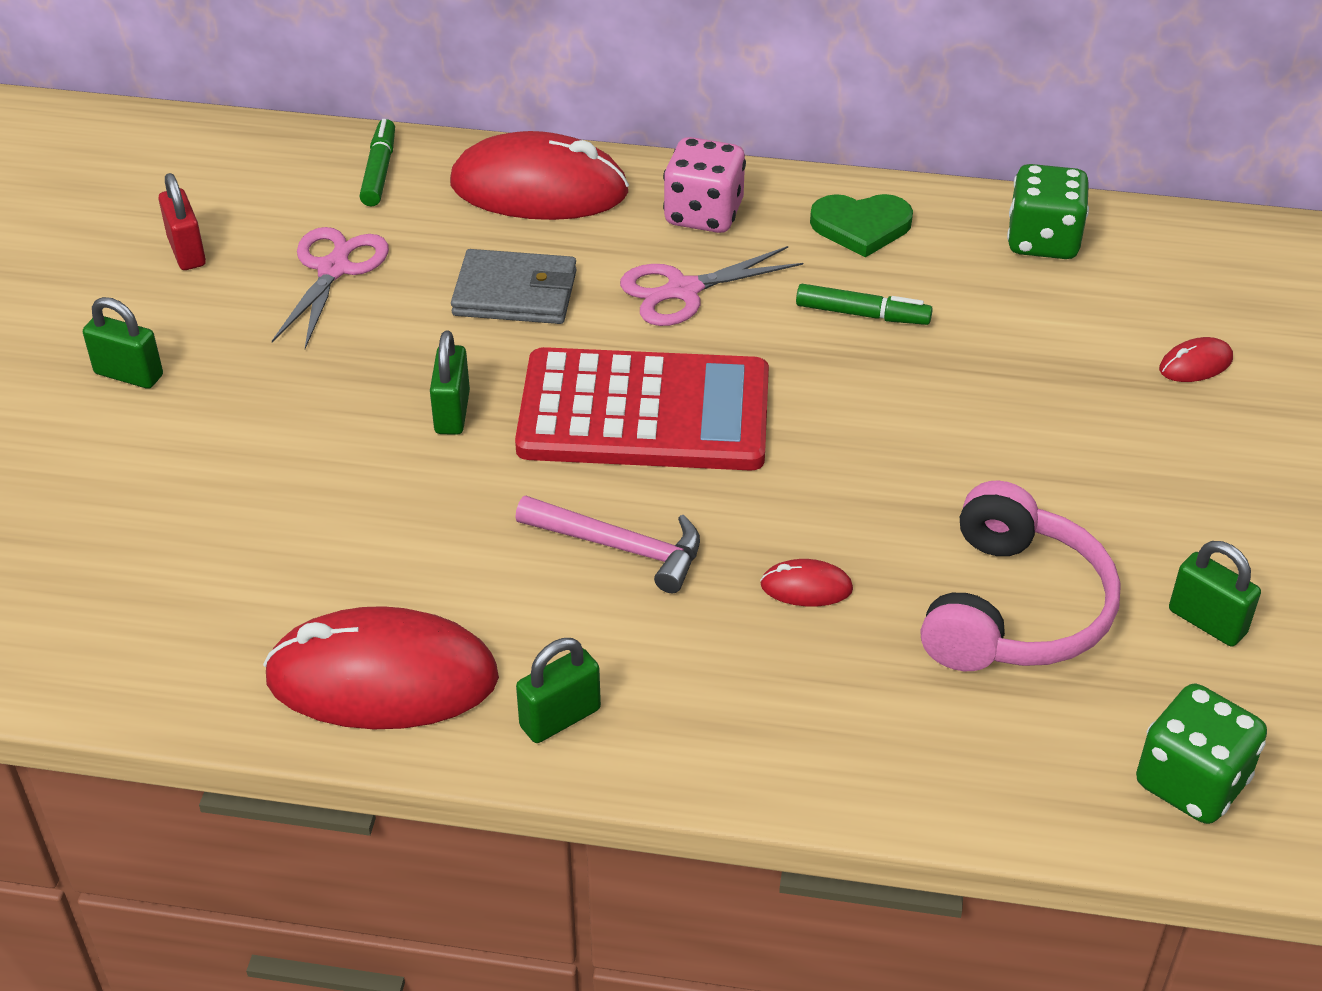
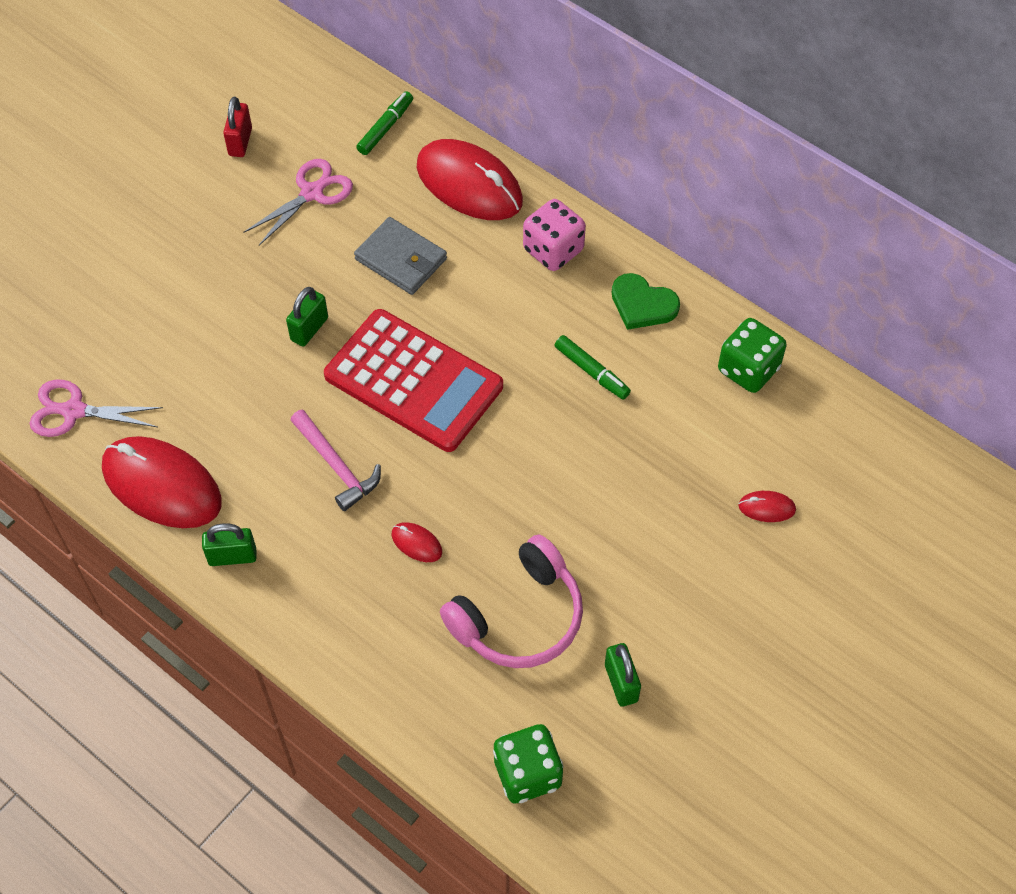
camera: 30 degrees right, 15 degrees up
green padlock [83,297,163,389] -> none
pink scissors [620,246,803,326] -> pink scissors moved to [30,379,163,437]

